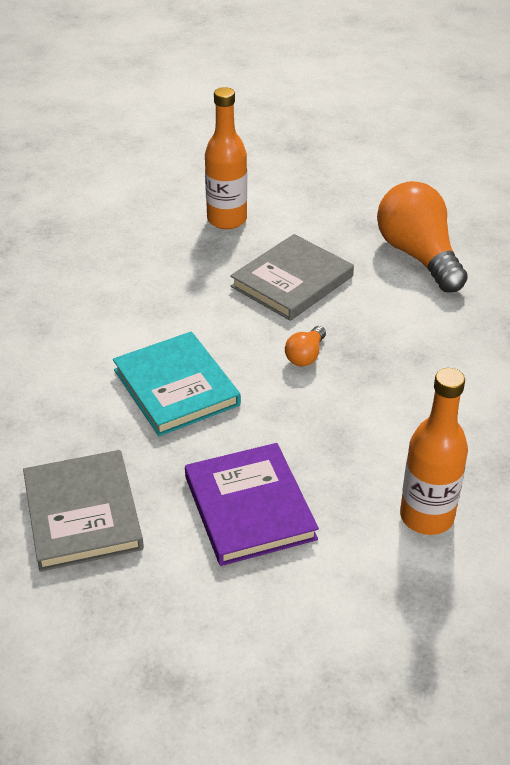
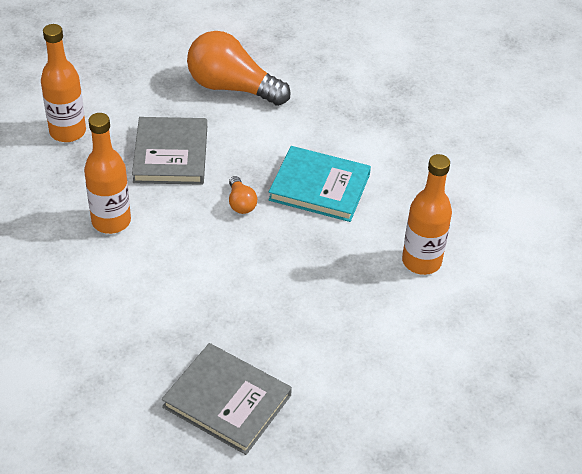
camera: 45 degrees left, 5 degrees up
turquoise book [113,332,241,436] -> turquoise book moved to [268,146,371,222]
purple book [185,443,319,566] -> none
none -> orange bottle [84,113,131,234]

